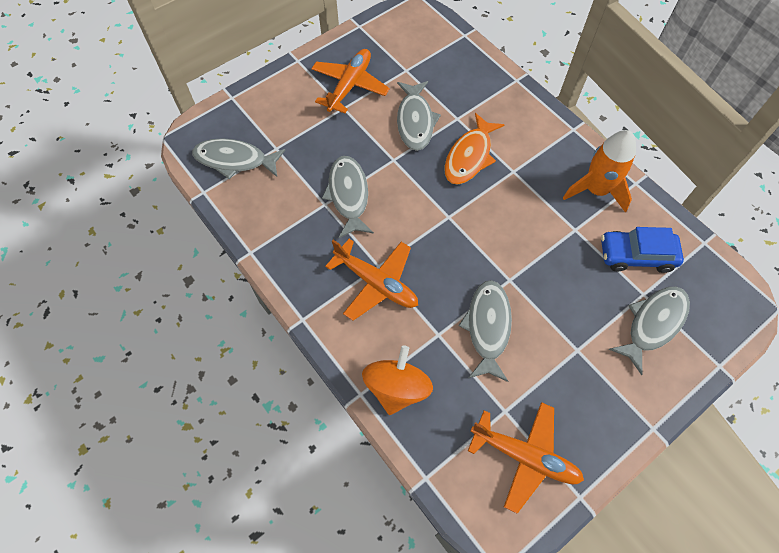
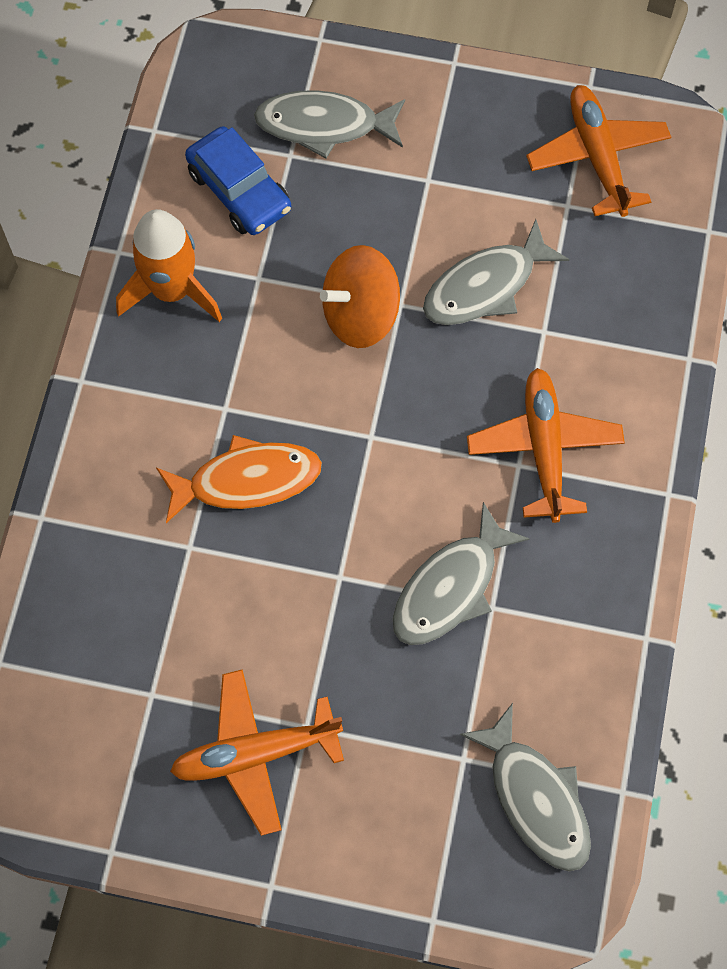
camera: 130 degrees left, 5 degrees up
orange spinning top [362,345,433,415] -> orange spinning top moved to [320,245,400,348]
grey fish [397,81,441,151] -> none

